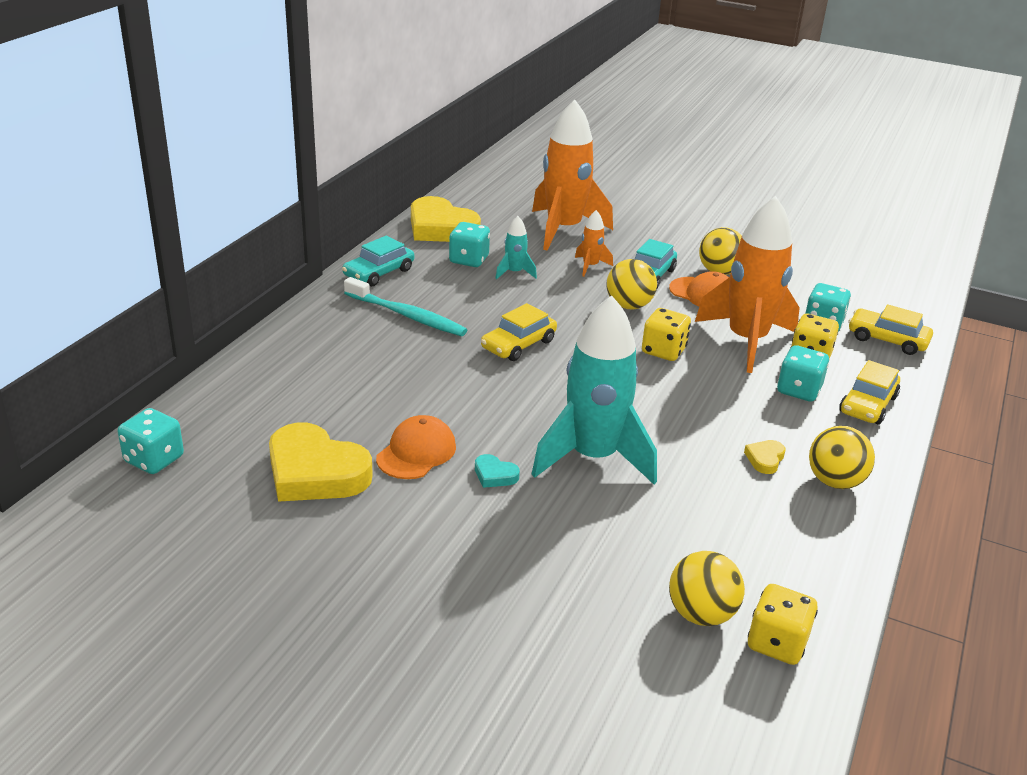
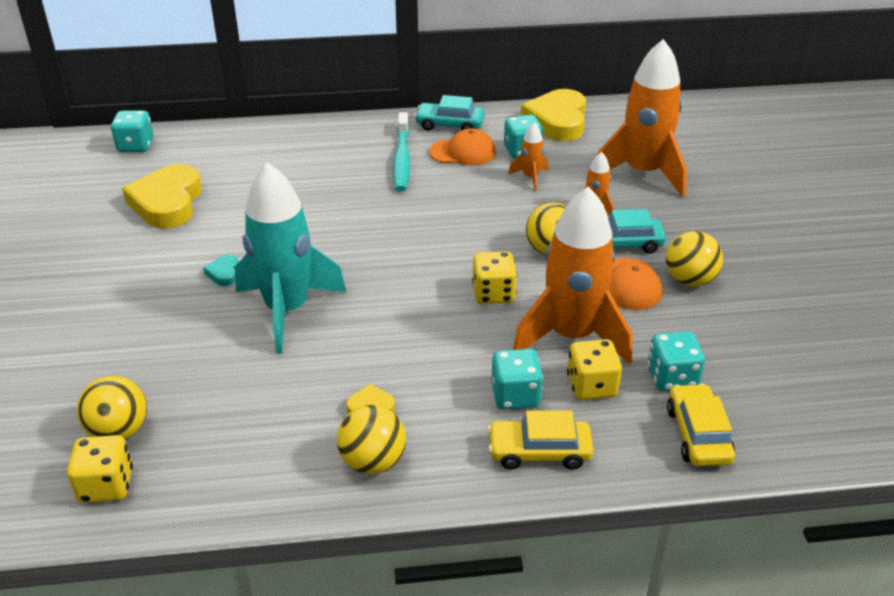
camera: 60 degrees right, 5 degrees up
orange cap [376,415,456,479] -> orange cap moved to [429,128,496,165]
yellow car [481,303,557,361] -> none
turquoise rocket [495,216,537,279] -> orange rocket [508,123,548,191]

